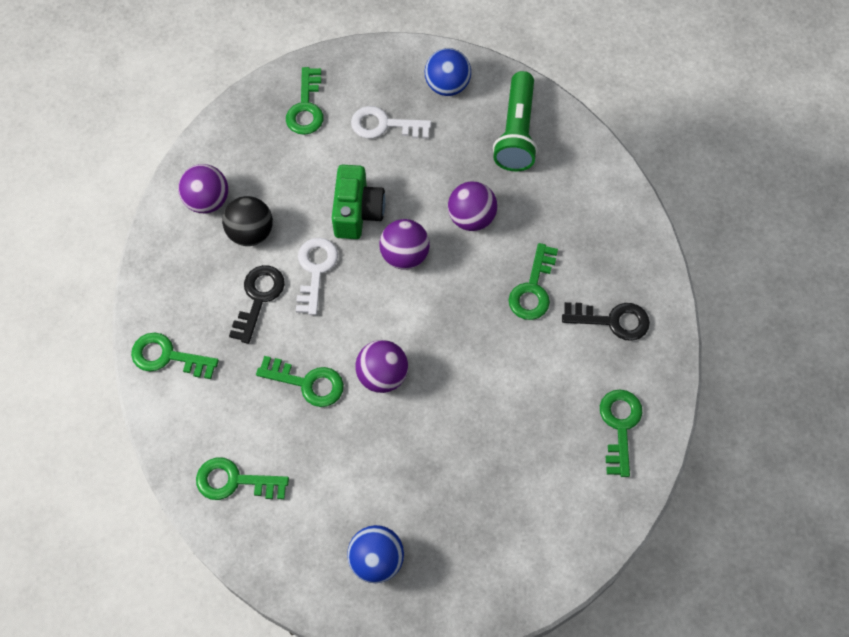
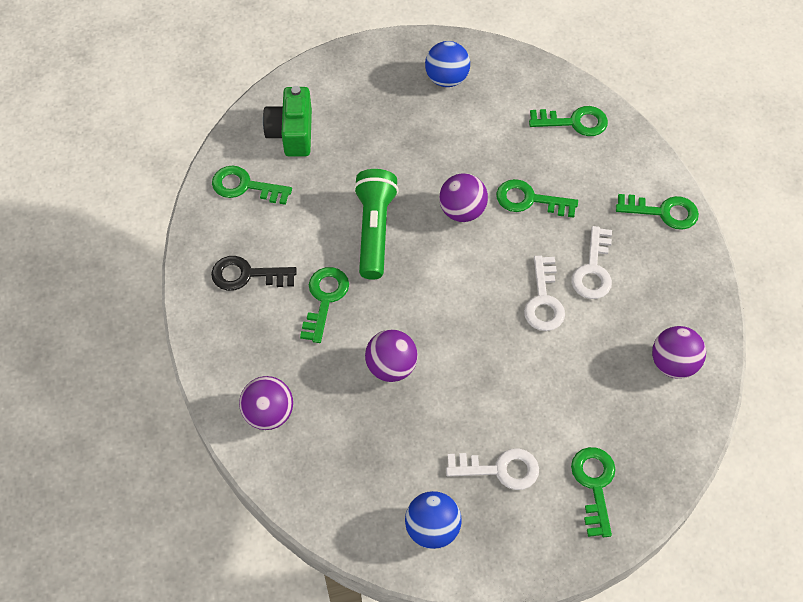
camera: 175 degrees right, 5 degrees down
black ball [222,196,273,246] -> none
black key [229,265,285,344] -> white key [571,226,612,299]
green camera [332,165,386,239] -> green camera moved to [263,86,312,157]
purple ball [379,219,430,270] -> purple ball moved to [239,376,293,430]
green flashlight [493,71,538,171] -> green flashlight moved to [354,169,399,280]
green key [600,389,642,477] -> green key turned 105 degrees clockwise [212,165,292,205]

